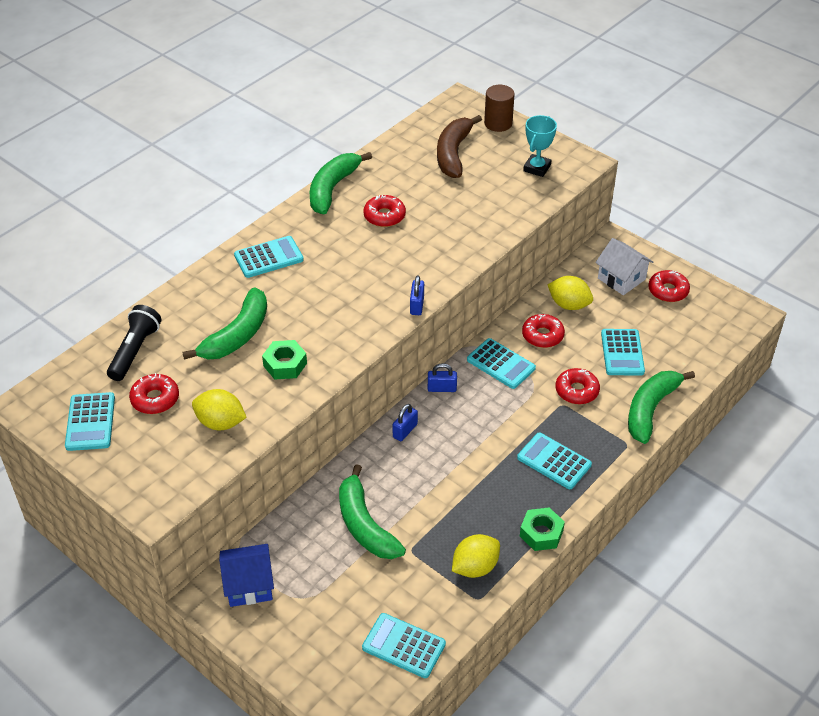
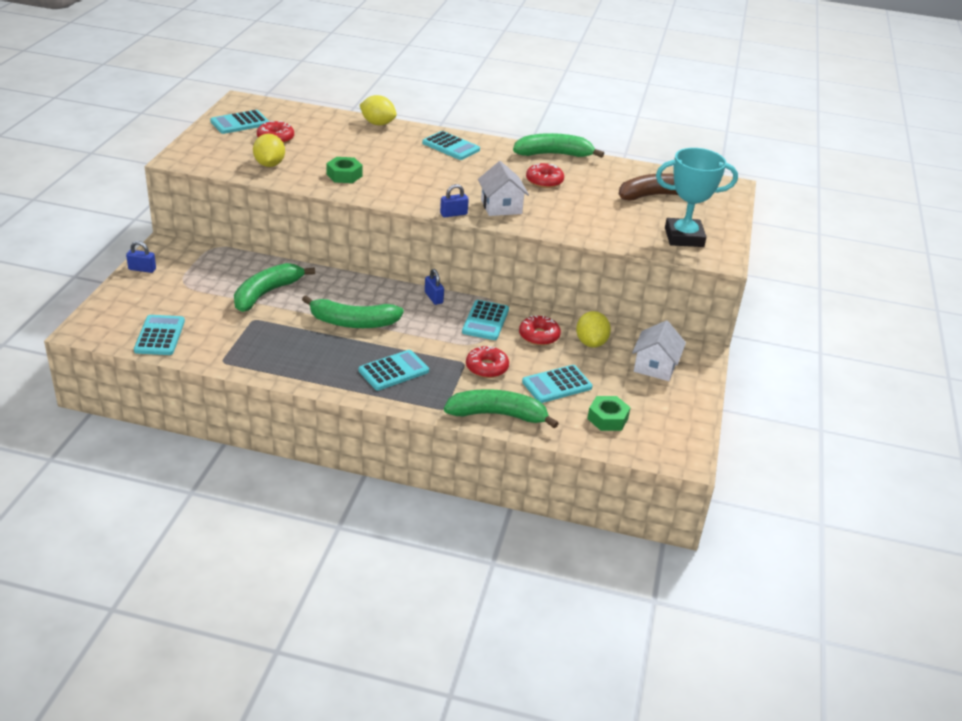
camera: 60 degrees right, 10 degrees down
black flashlight [107,305,161,381] -> none
green banana [182,287,267,360] -> green banana moved to [302,295,404,328]
blue house [219,544,274,607] -> none
blue padlock [393,404,418,441] -> blue padlock moved to [126,241,156,273]
yellow lemon [452,534,500,578] -> yellow lemon moved to [360,95,397,125]
brown cylinder [484,85,515,132] -> none
turquoise calculator [517,433,592,489] -> turquoise calculator turned 45 degrees clockwise [359,350,429,390]
green nut [520,507,565,551] -> green nut moved to [587,396,631,431]
turquoise trophy [523,115,557,177] -> turquoise trophy [656,148,738,247], size x1.61
red donut [648,270,690,302] -> none
none -> white house [478,161,529,216]

